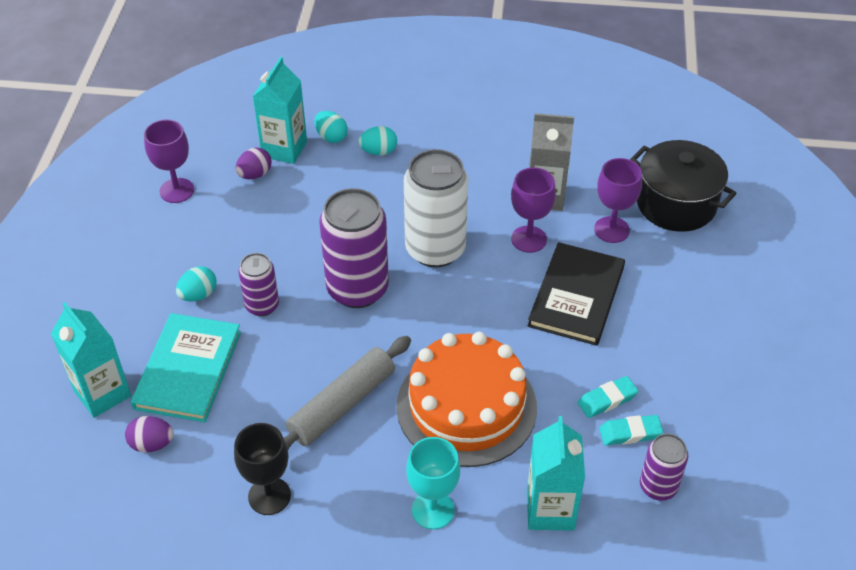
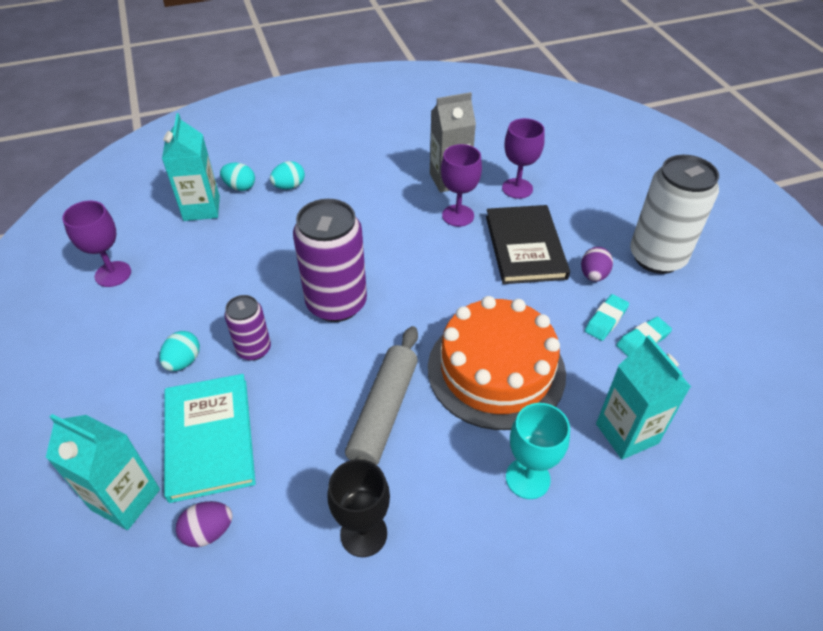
camera: 25 degrees left, 0 degrees up
purple egg [236,148,272,179] -> purple egg moved to [581,247,613,282]
white can [404,149,468,267] -> white can moved to [630,155,719,274]
black pot [630,140,737,232] -> none
purple can [640,434,688,501] -> none

